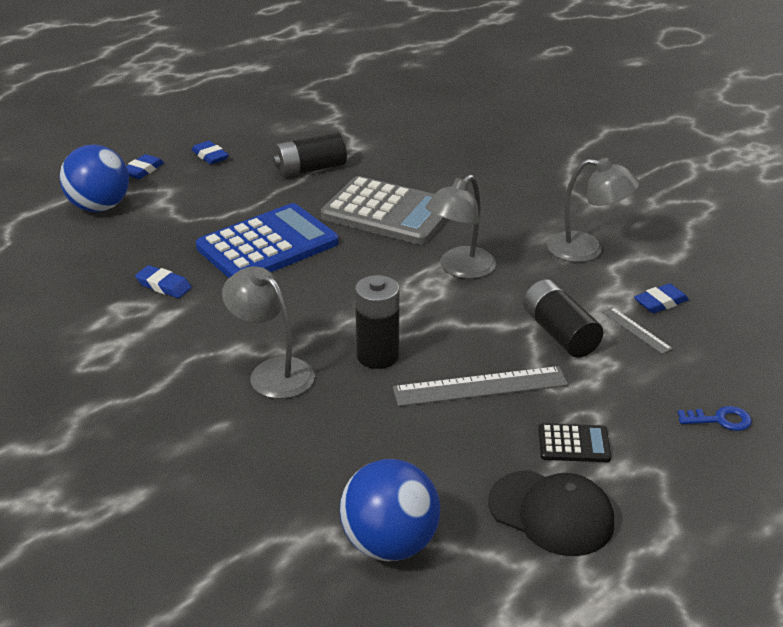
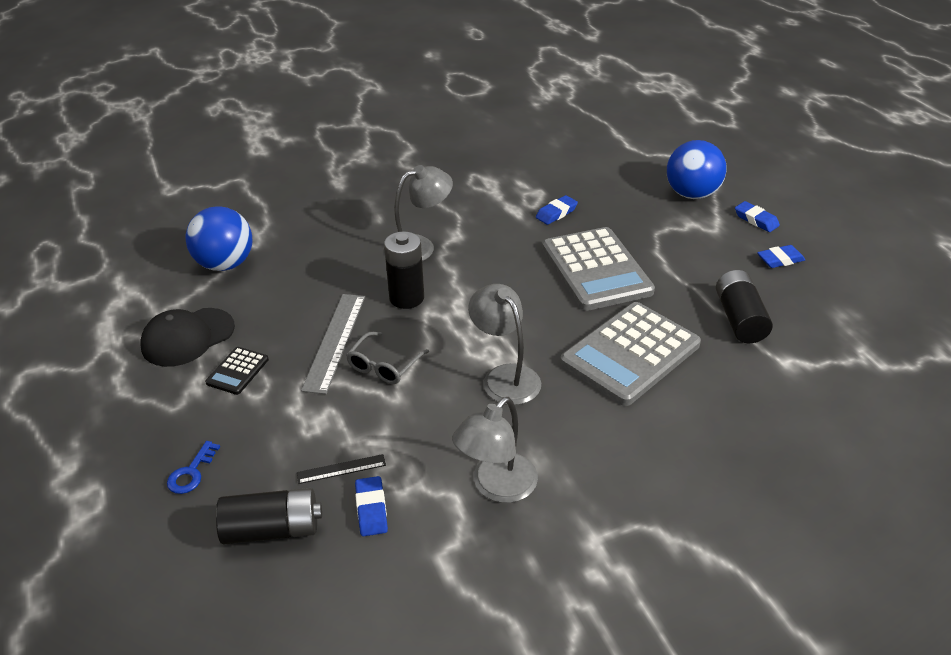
camera: 110 degrees right, 5 degrees up
blue calculator [196,203,339,278] -> grey calculator [542,227,655,311]
black battery [523,279,603,358] -> black battery moved to [216,488,322,544]
grey ruler [603,307,673,354] -> black ruler [297,454,386,484]
none -> grey glasses [346,332,429,384]

